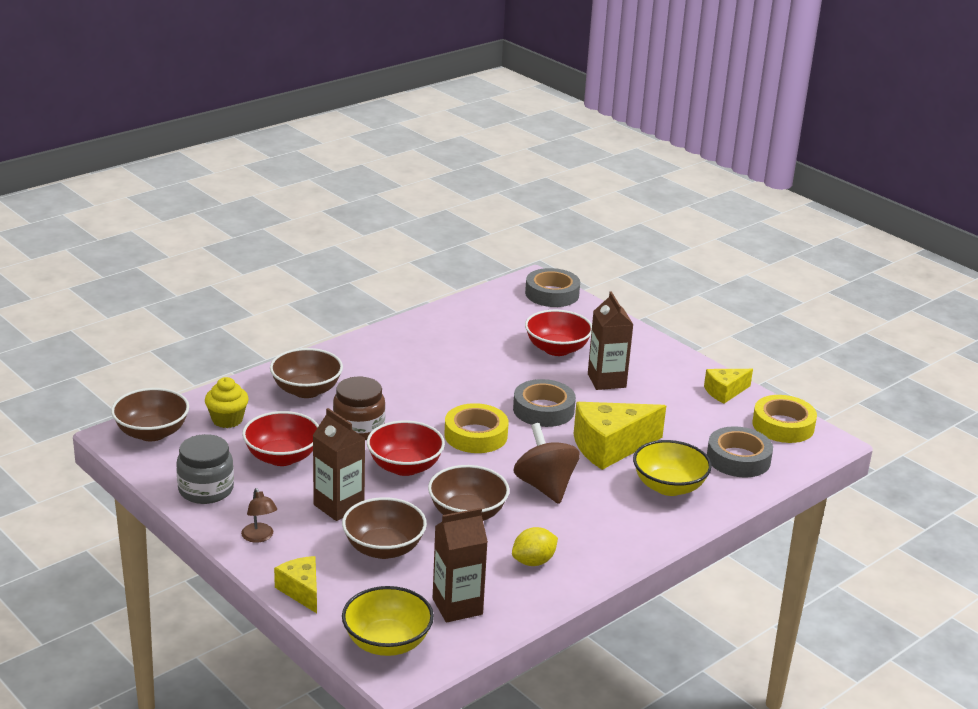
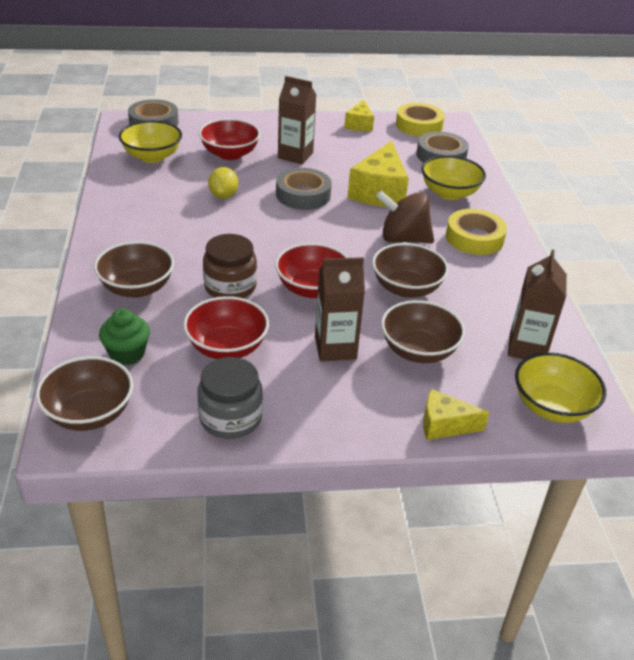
camera: 55 degrees left, 10 degrees up
yellow cupcake [205,377,249,428] -> green cupcake [99,309,150,365]
brown lamp [241,488,277,543] -> none
yellow tape [444,403,508,453] -> yellow tape moved to [446,209,507,255]
yellow lemon [512,527,558,566] -> yellow lemon moved to [208,167,238,199]
none -> yellow bowl [119,120,182,163]

